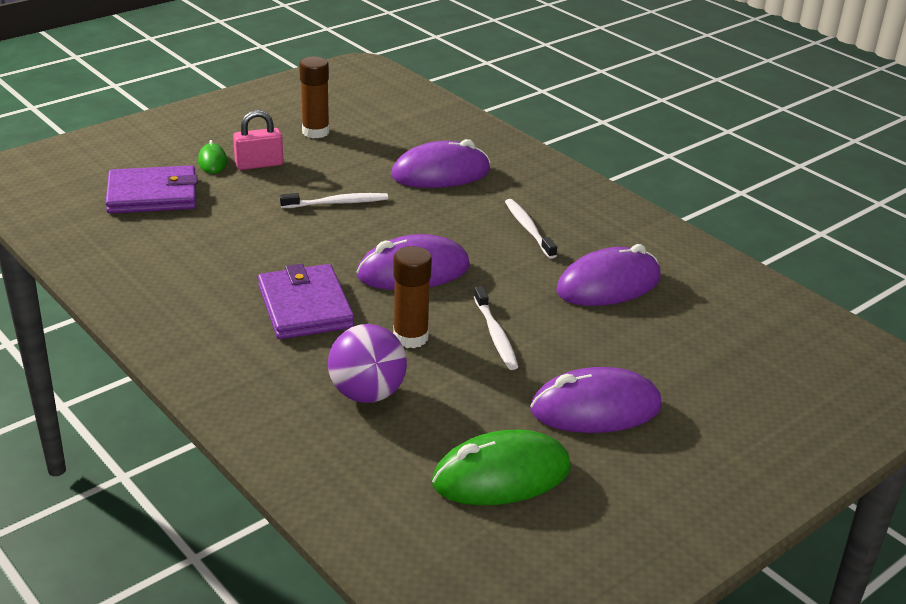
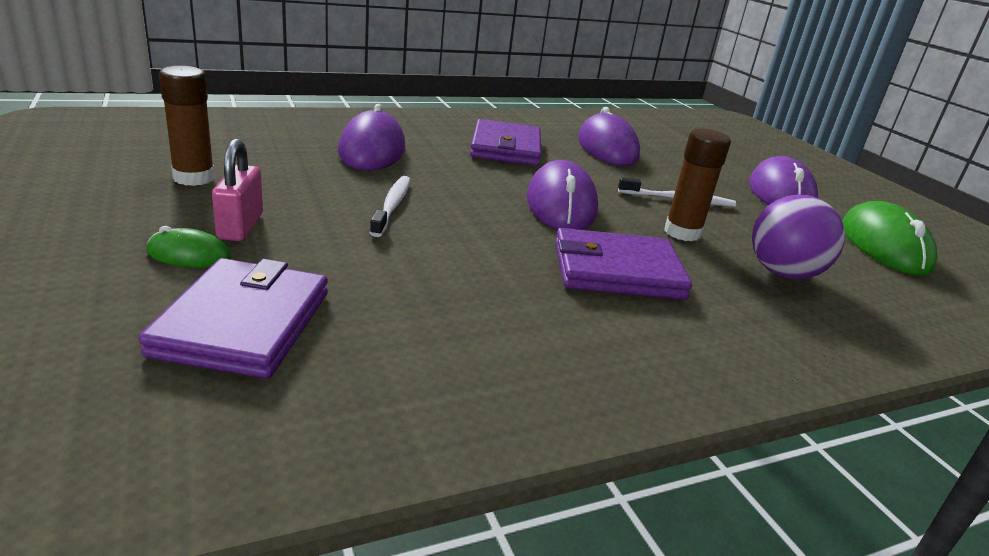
camera: 75 degrees left, 5 degrees down
white toothbrush [505,199,557,259] -> purple wallet [470,119,541,166]

